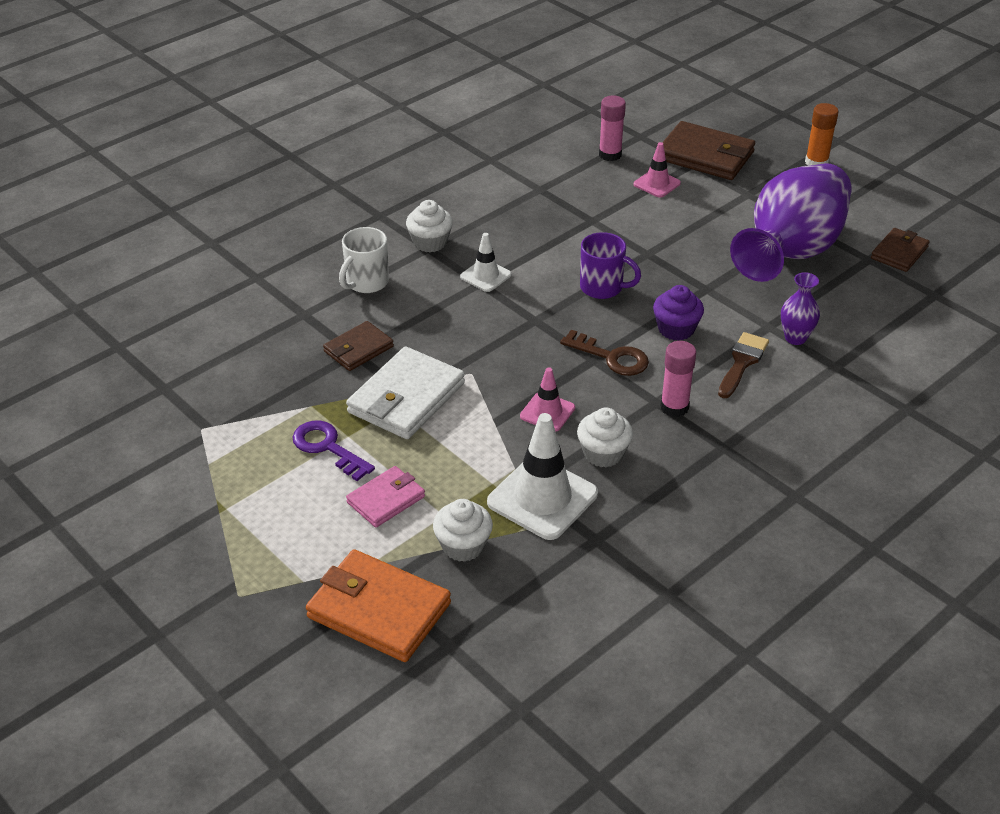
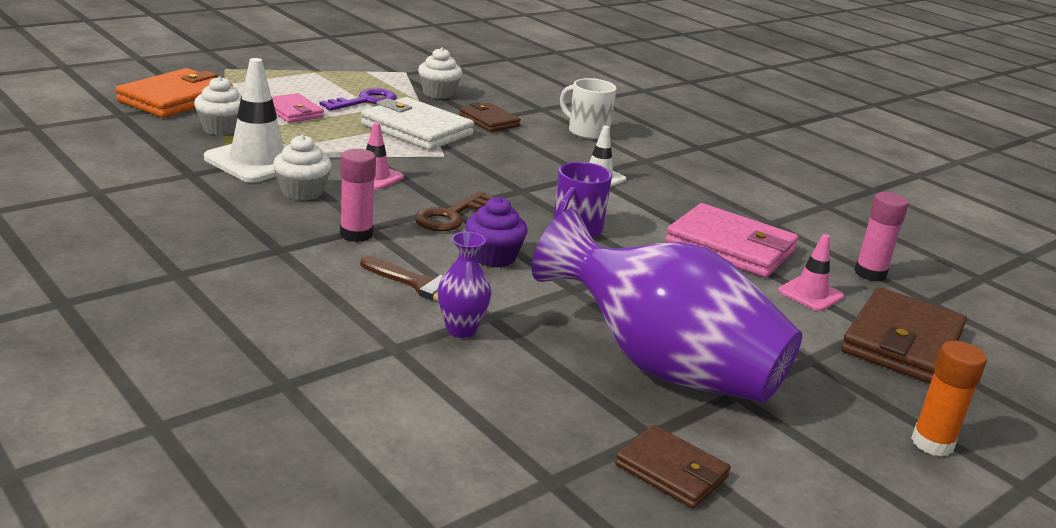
camera: 90 degrees right, 15 degrees down
white cupcake [406,200,453,252] -> white cupcake moved to [418,48,462,99]
none -> pink wallet [665,203,798,277]

